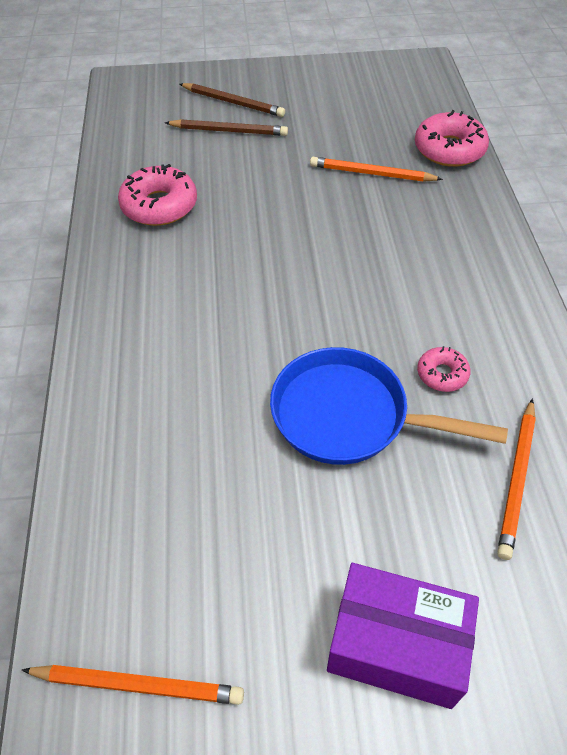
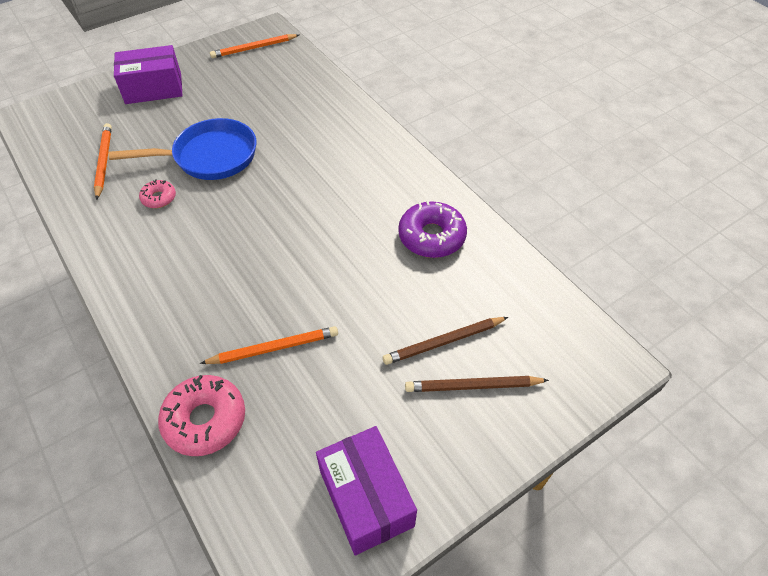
camera: 150 degrees right, 0 degrees up
pink donut [118,164,197,226] -> purple donut [398,200,467,258]
none -> purple box [316,426,417,556]

